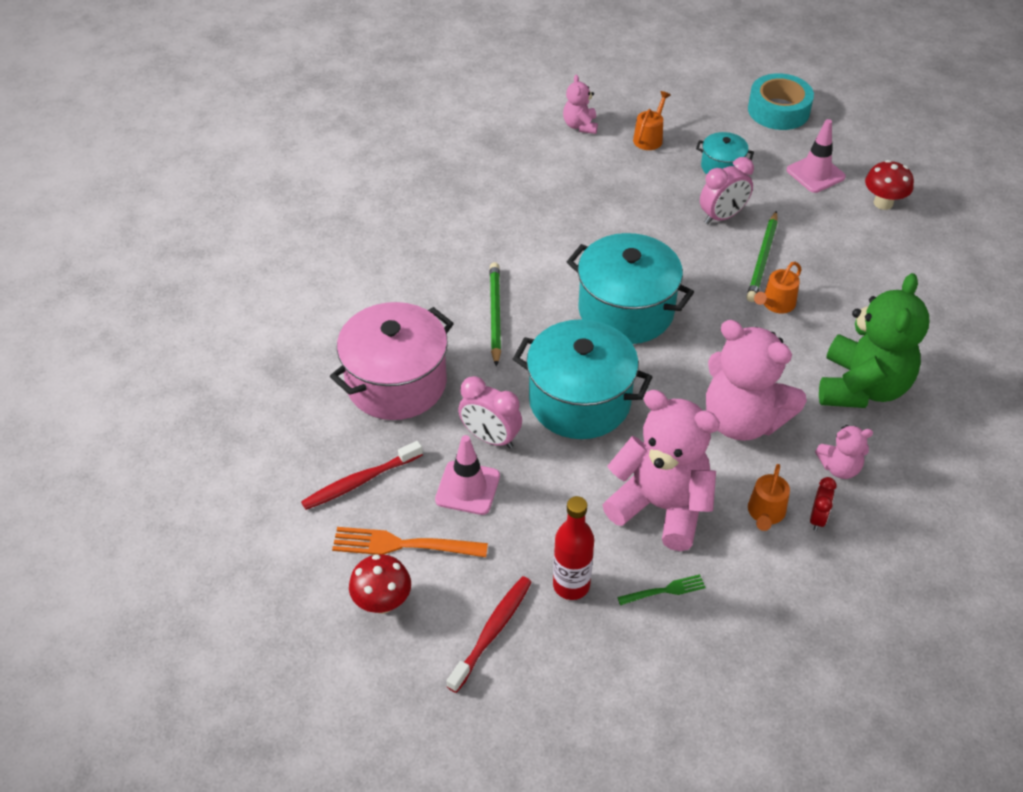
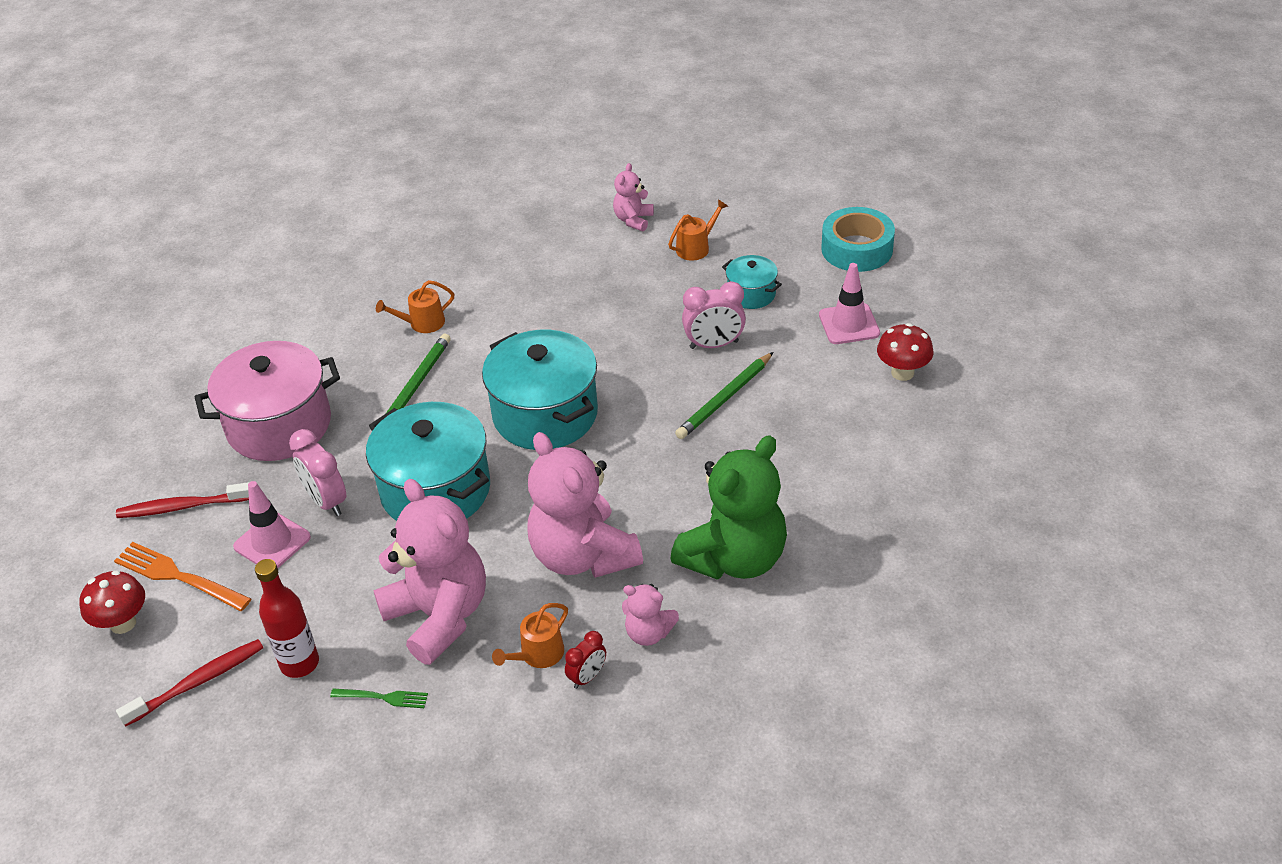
camera: 25 degrees right, 5 degrees down
orange watering can [754,262,802,314] -> orange watering can moved to [376,280,454,333]

